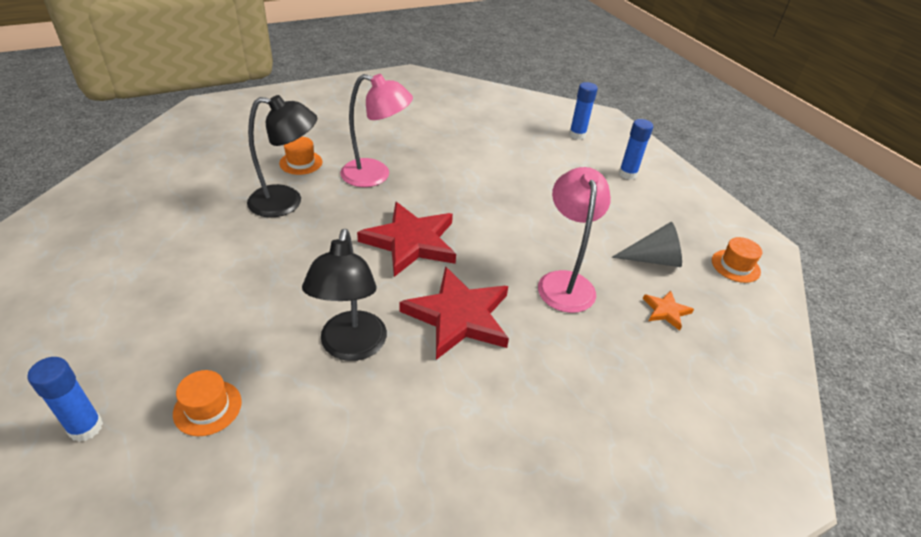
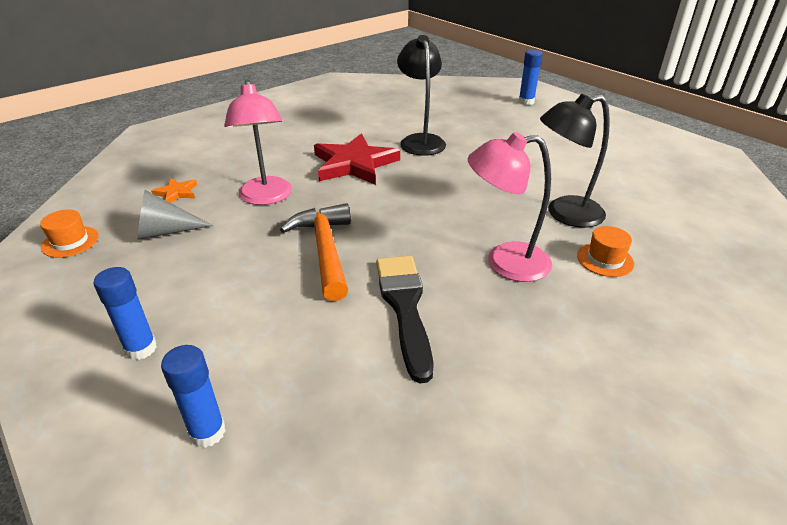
camera: 170 degrees right, 5 degrees down
orange hat [173,370,242,436] -> none
red star [357,202,456,277] -> none
none -> orange hammer [280,203,351,301]
none -> black brush [376,256,434,384]

